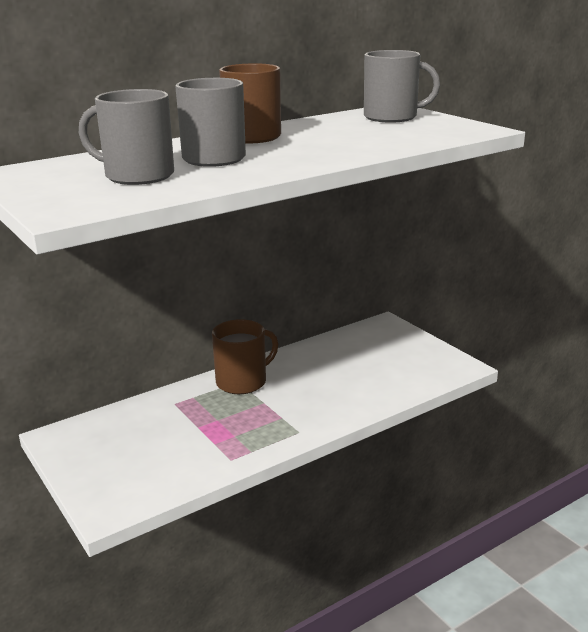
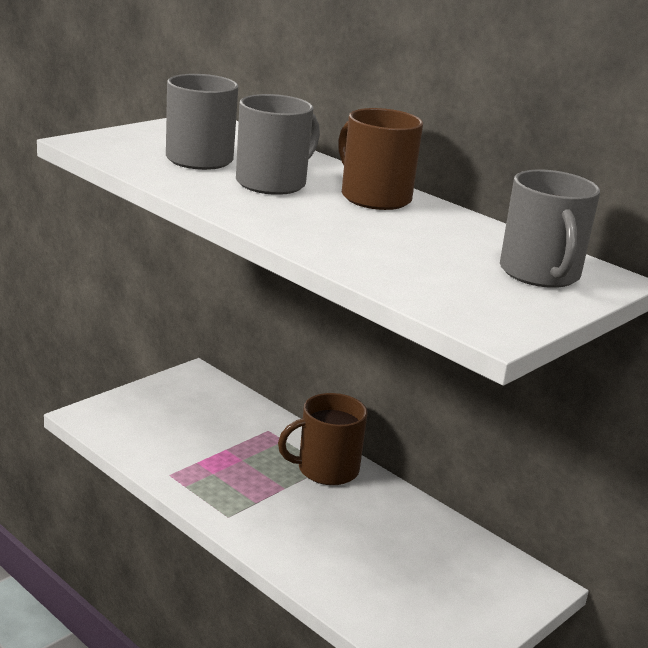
camera: 75 degrees right, 0 degrees up
brown mug [212,319,278,394] -> brown mug turned 120 degrees clockwise [278,393,367,485]

